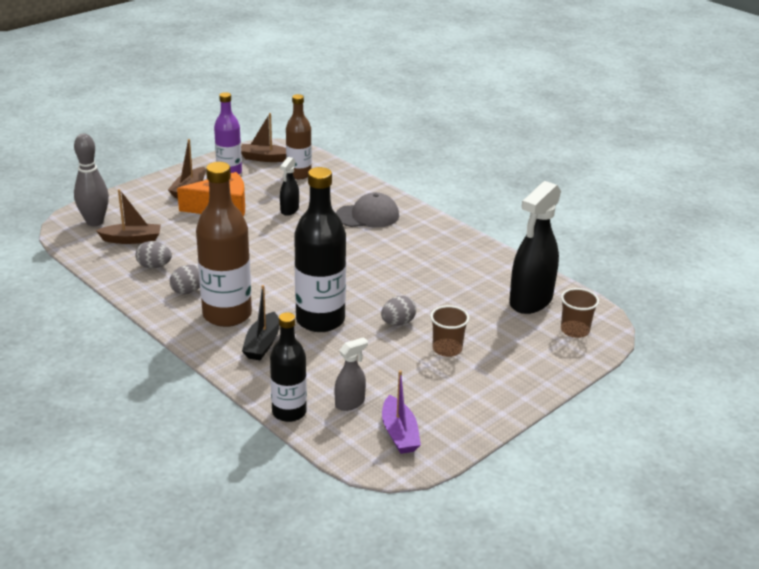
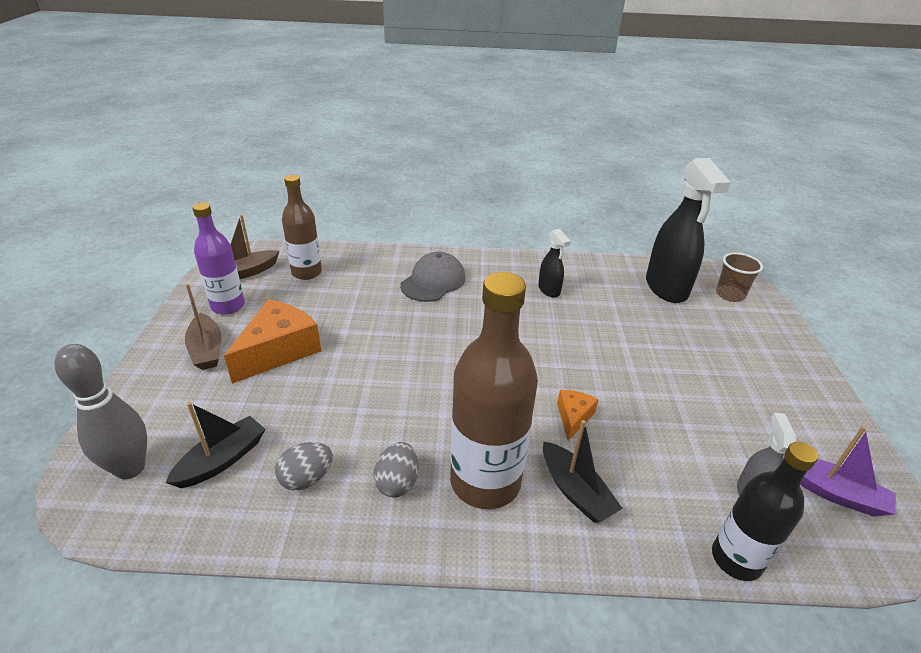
camera: 45 degrees left, 5 degrees up
brown boat [96,189,161,244] -> black boat [165,402,265,488]
black spray bottle [280,157,299,216] -> black spray bottle moved to [538,229,571,297]
black bottle [294,167,346,332] -> orange cheese [557,390,599,441]
grey egg [381,296,416,326] -> none
brown cup [430,305,469,357] -> none

